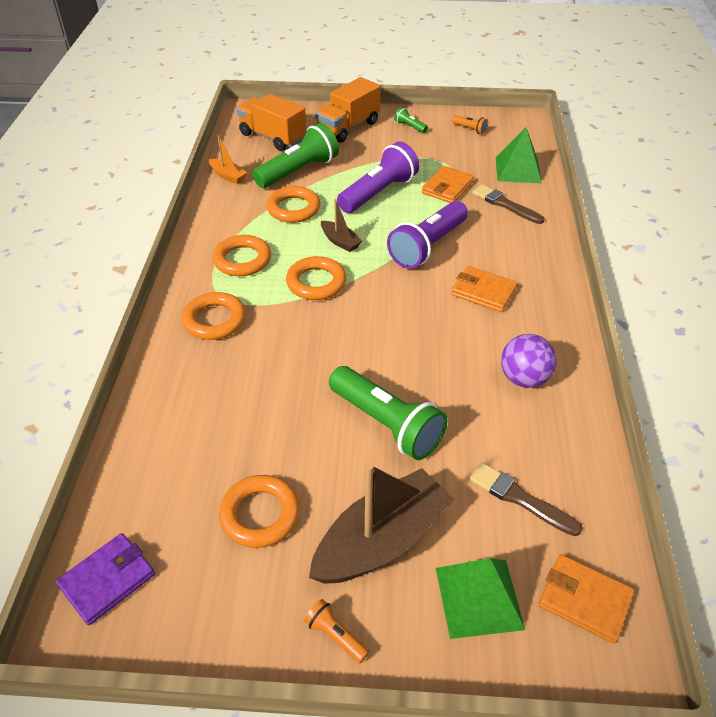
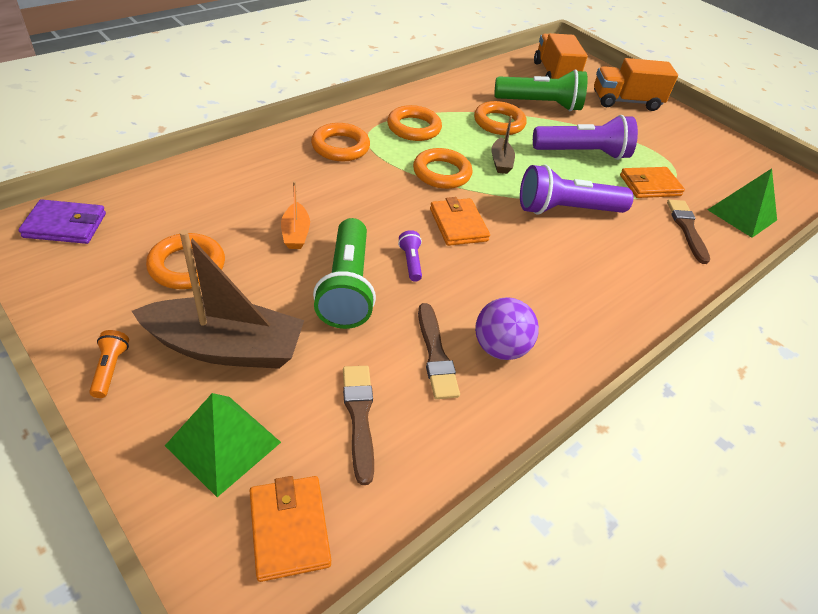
camera: 40 degrees right, 0 degrees up
orange boat [209,135,247,184] -> orange boat moved to [281,181,310,249]
green flashlight [394,107,428,133] -> none
orange wallet [451,266,518,312] -> orange wallet moved to [430,197,490,246]
orange flashlight [452,115,488,134] -> none
none -> purple flashlight [398,230,422,282]
none -> brown brush [418,303,460,399]

